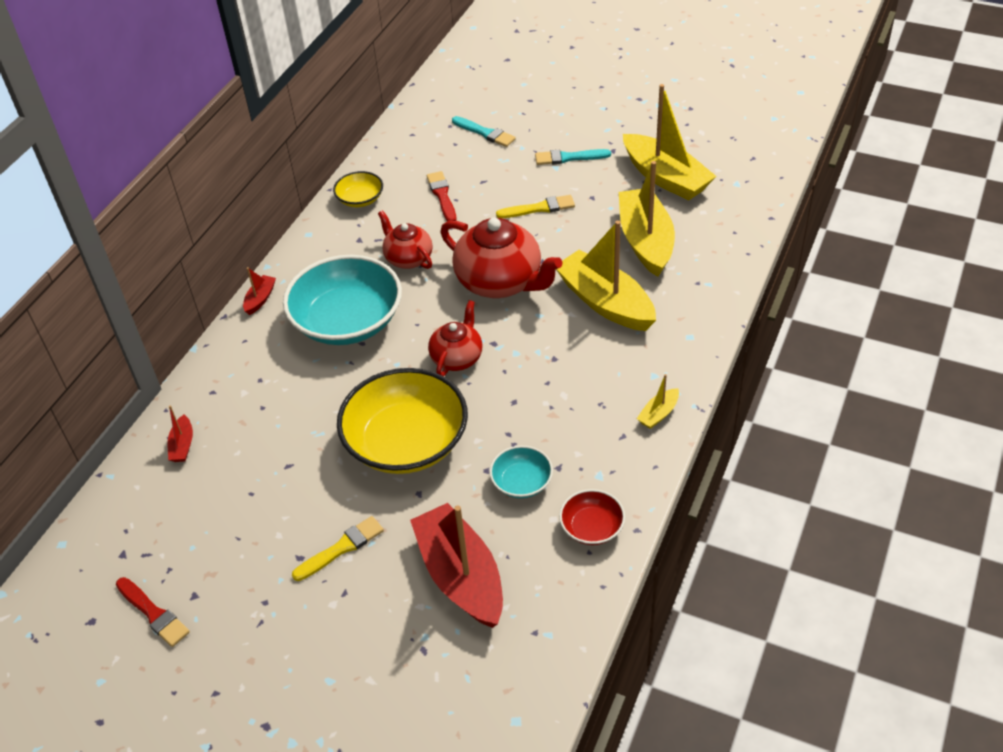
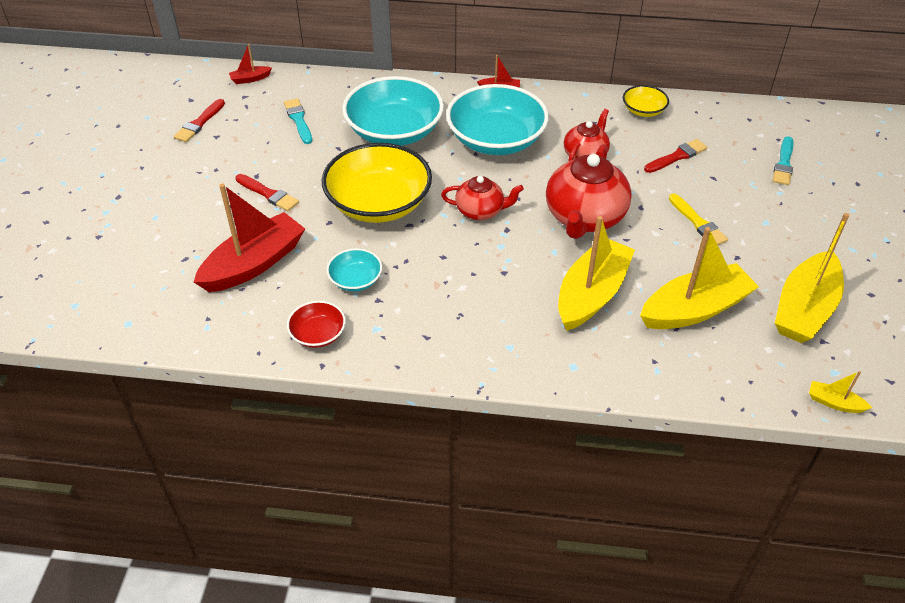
camera: 70 degrees right, 0 degrees up
red boat [167,405,193,462] -> red boat moved to [229,44,272,84]
yellow brush [292,516,384,581] -> red brush [235,174,299,211]
turquoise brush [535,149,611,165] -> turquoise brush moved to [284,98,312,144]
yellow boat [637,374,679,429] -> yellow boat moved to [809,371,872,413]
none -> turquoise bowl [342,76,444,146]

